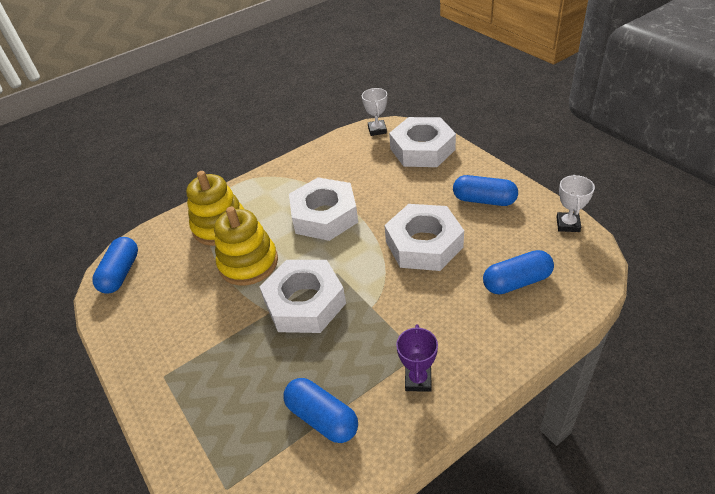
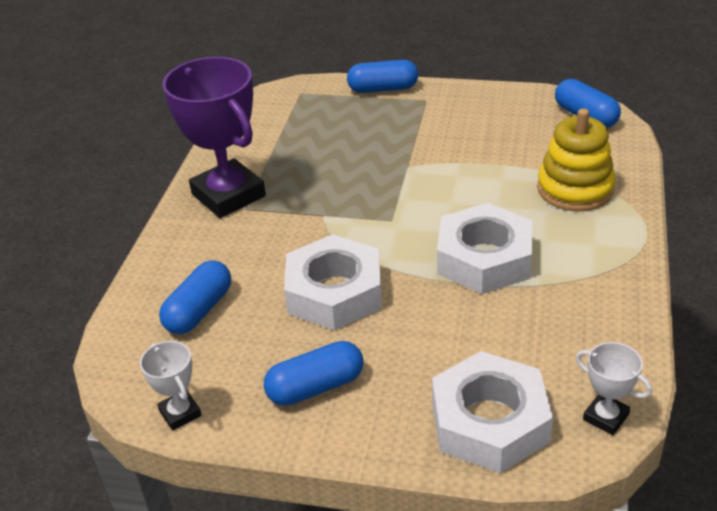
camera: 135 degrees right, 5 degrees down
yellow stacking toy [214,207,278,286] -> none
white nut [259,260,346,333] -> none
blue capsule [284,378,358,443] -> blue capsule moved to [347,60,418,93]
purple trophy [396,324,438,392] -> purple trophy [162,57,266,218], size x2.18

